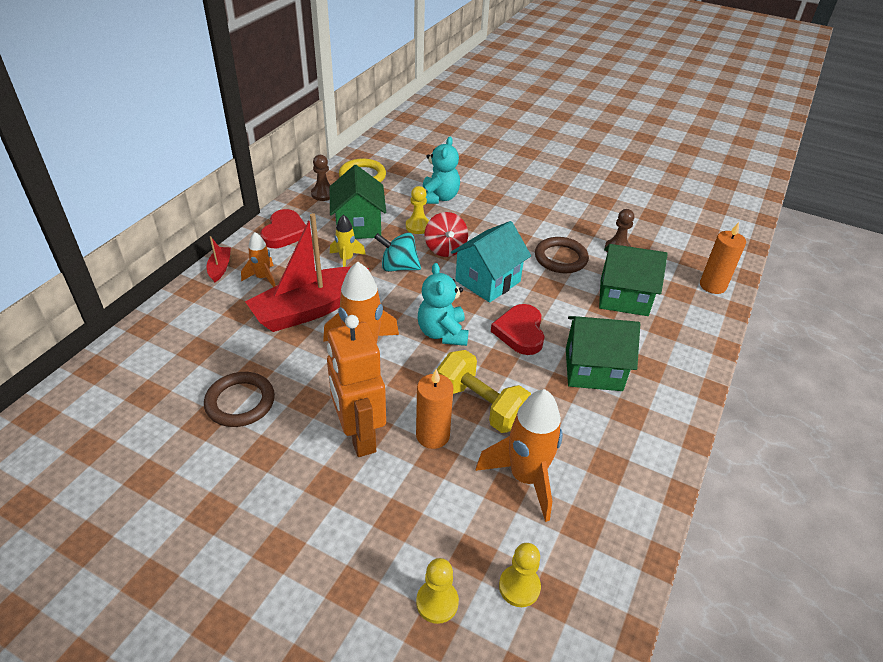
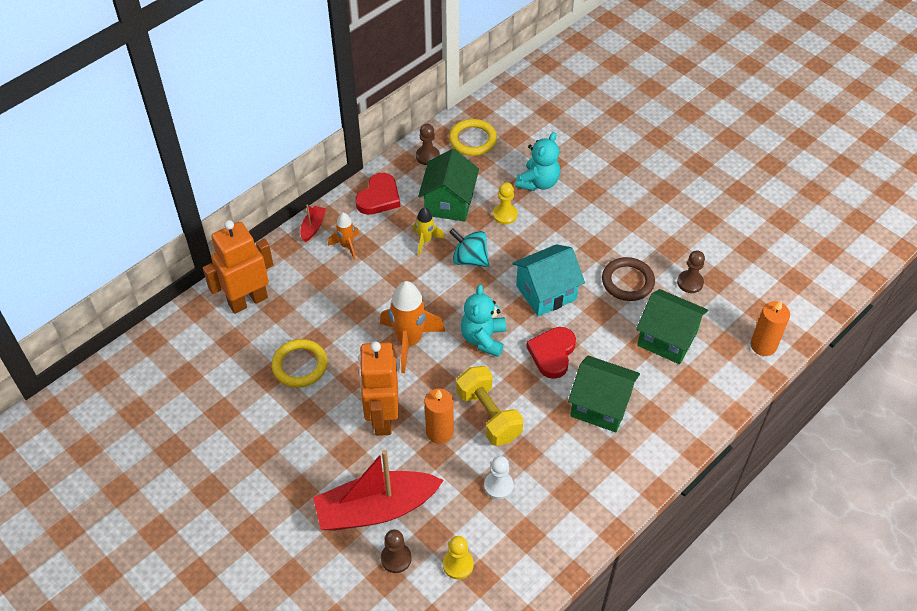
camera: 20 degrees right, 10 degrees up
brown ring [204,372,275,427] -> yellow ring [271,339,328,388]
red boat [245,213,369,332] -> red boat moved to [313,450,444,531]
yellow pawn [416,558,459,624] -> brown pawn [381,529,412,573]
red spinning top [425,212,468,257] -> none
orange rocket [475,389,563,522] -> white pawn [484,456,514,499]
none -> orange robot [203,220,273,314]

